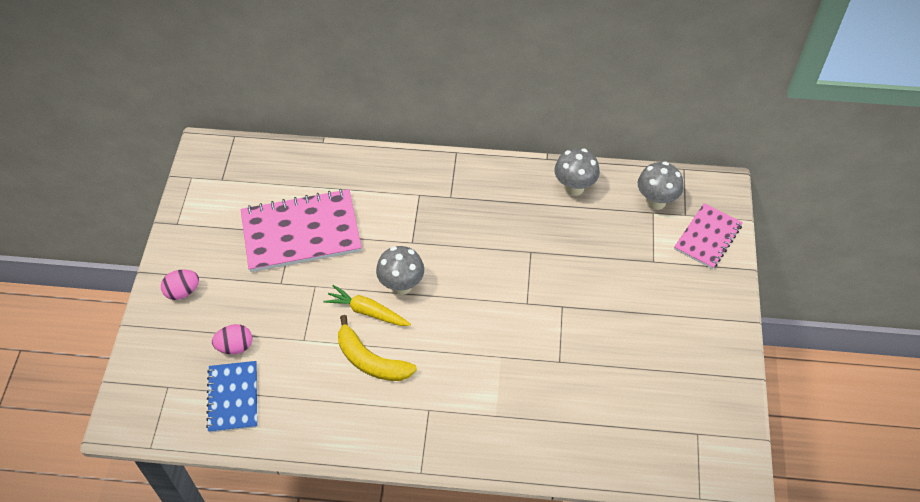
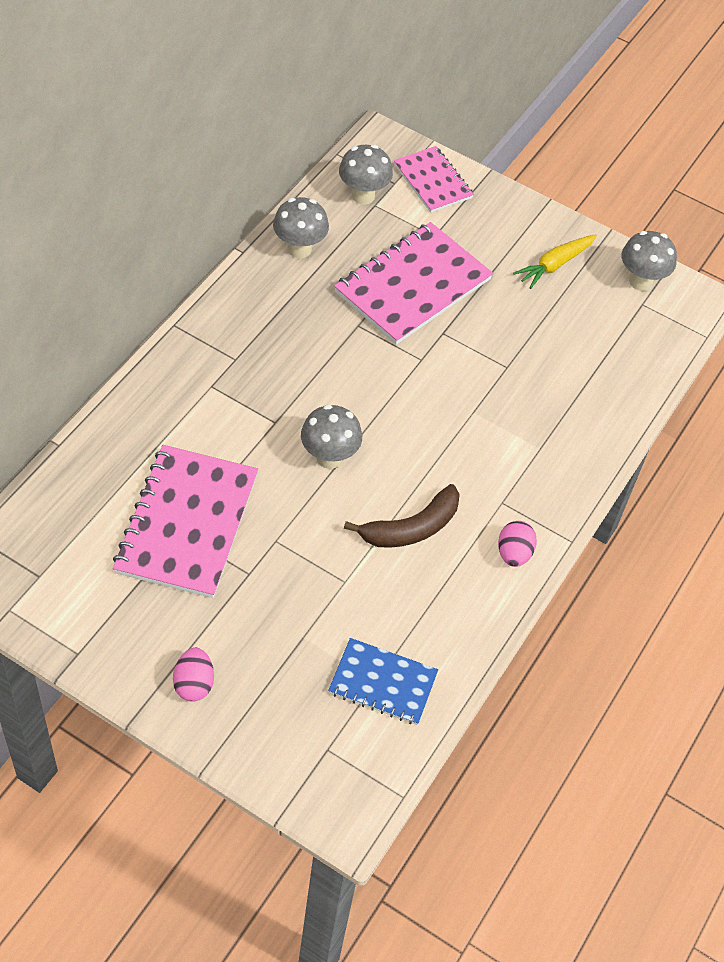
camera: 70 degrees left, 0 degrees up
pink egg [212,324,252,354] -> pink egg moved to [498,521,537,567]
yellow carrot [323,285,411,326] -> yellow carrot moved to [513,234,597,289]
yellow banana [338,315,417,381] -> brown banana [344,484,460,548]
none -> pink notebook [334,222,493,345]
none -> grey mushroom [622,231,677,291]

